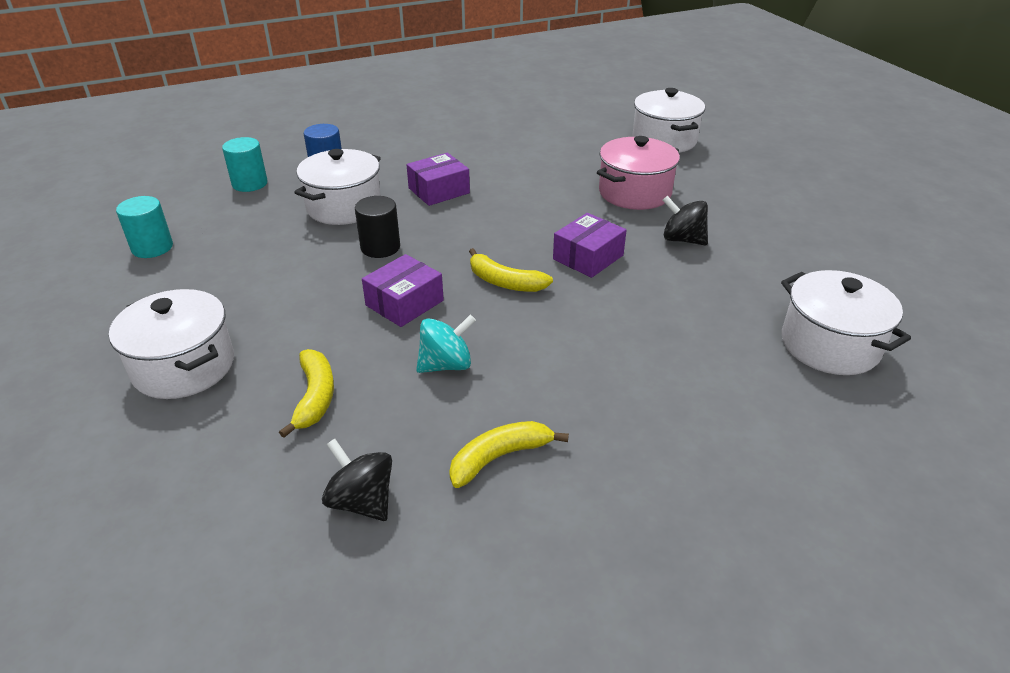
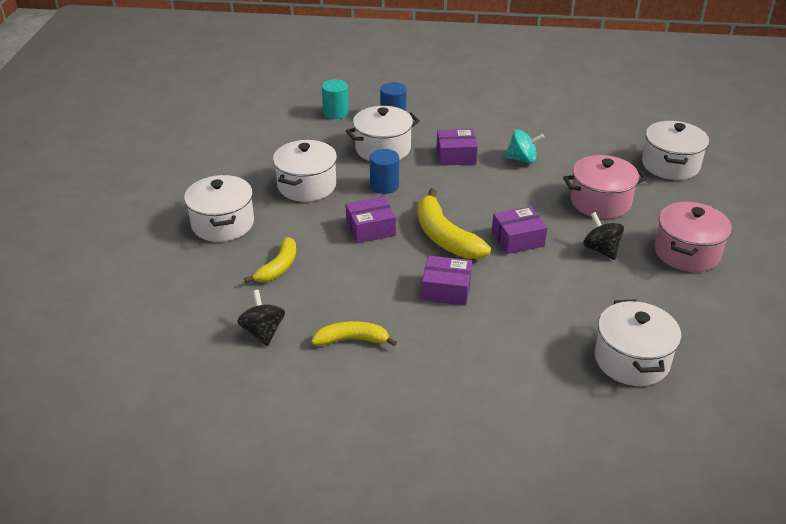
camera: 30 degrees right, 0 degrees up
turquoise cylinder [116,196,173,258] -> none
black cylinder [355,196,400,258] -> blue cylinder [370,149,399,194]
turquoise spinning top [416,315,476,373] -> turquoise spinning top moved to [505,129,545,163]
yellow banana [469,248,553,292] -> yellow banana [418,188,491,259], size x1.60
none -> white pot [273,140,337,202]
none -> purple box [422,256,472,306]
none -> pink pot [655,202,732,272]

